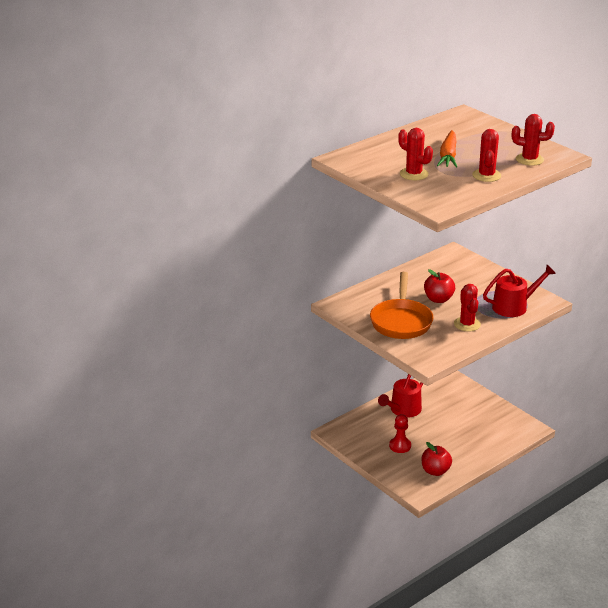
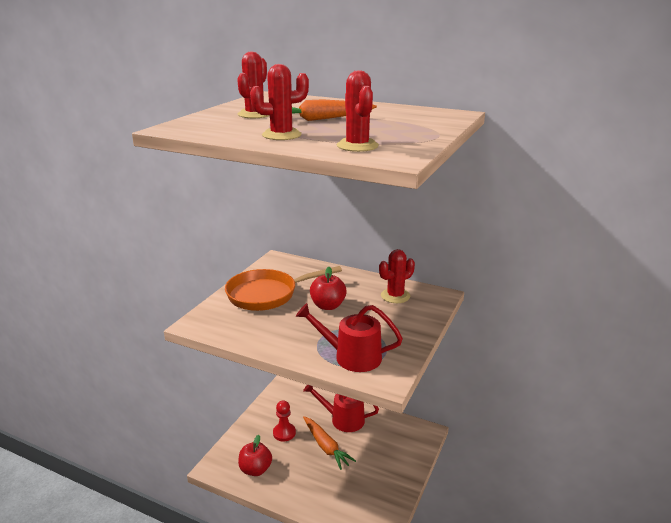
camera: 65 degrees right, 5 degrees down
red cactus [454,284,481,332] -> red cactus moved to [379,249,415,303]
red watering can [483,265,556,317] -> red watering can turned 150 degrees clockwise [296,303,403,372]
none -> orange carrot [303,416,356,470]

